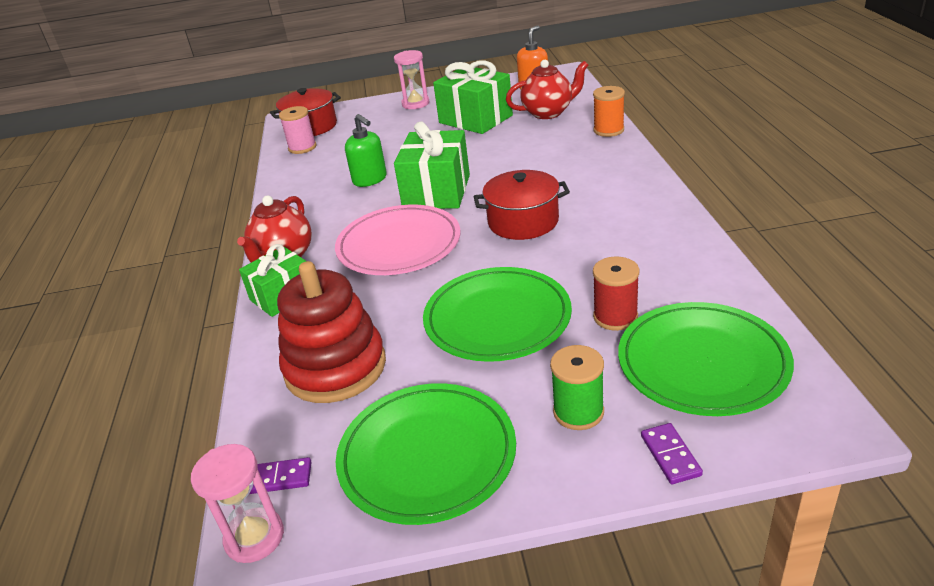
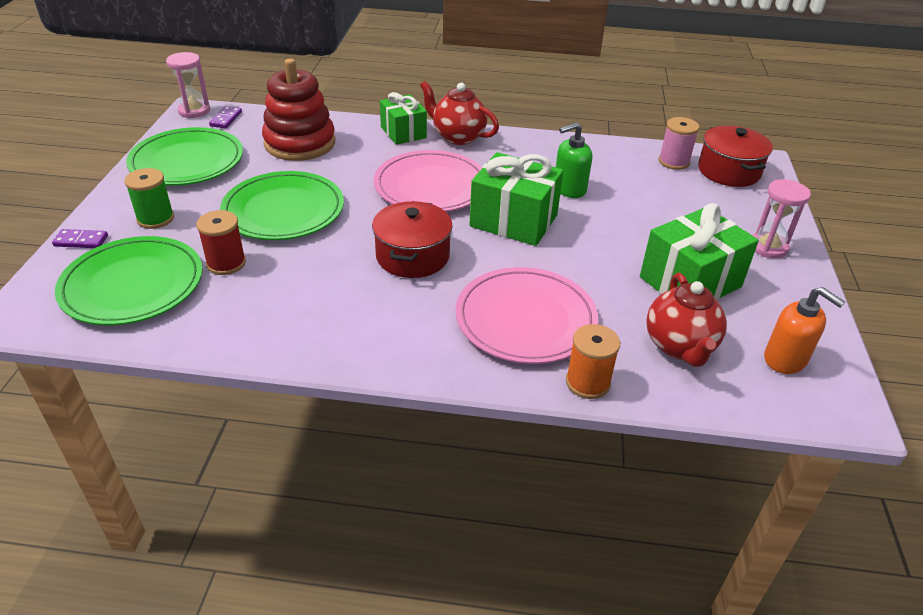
camera: 100 degrees right, 5 degrees up
none -> pink plate [456,267,598,364]

